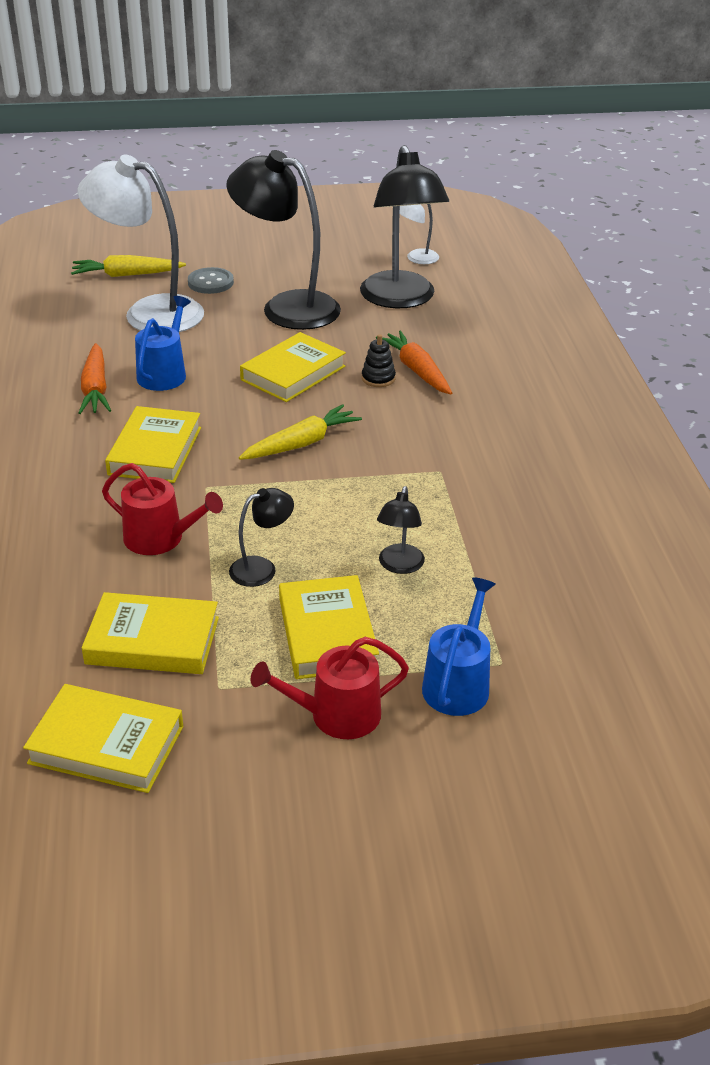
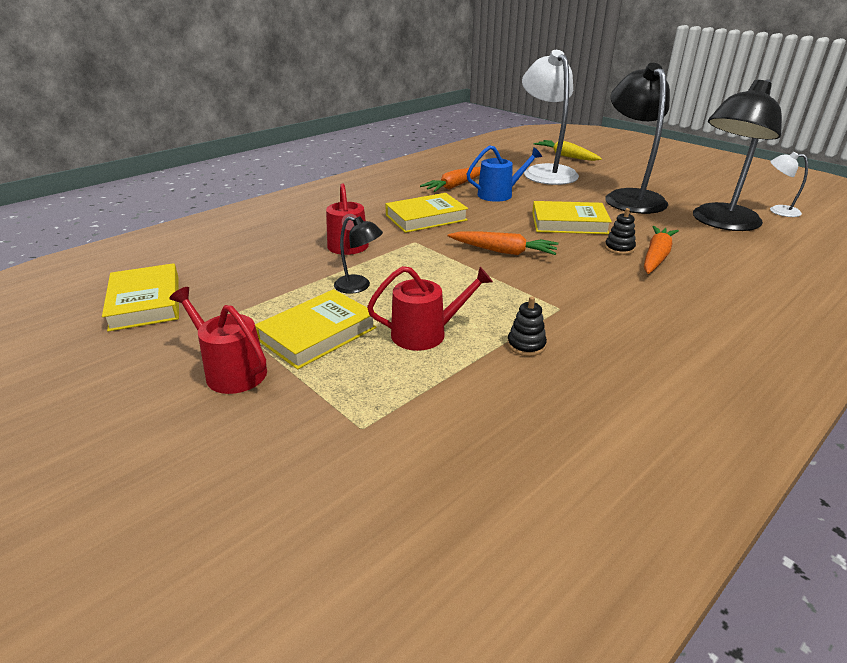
camera: 55 degrees right, 5 degrees down
yellow book [82,592,219,674] -> none
grey button [188,267,234,294] -> none
yellow carrot [239,404,362,460] -> orange carrot [448,231,558,255]
black lamp [377,486,425,574] -> red watering can [367,266,493,351]
blue watering can [422,577,496,716] -> none
none -> black stacking toy [507,296,547,356]

